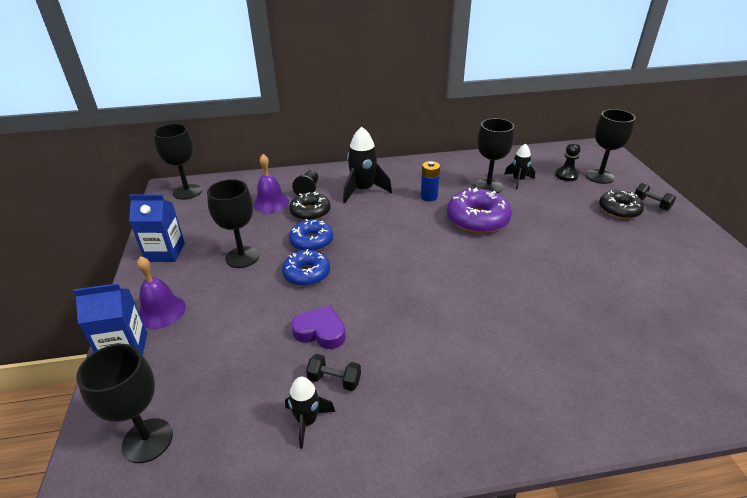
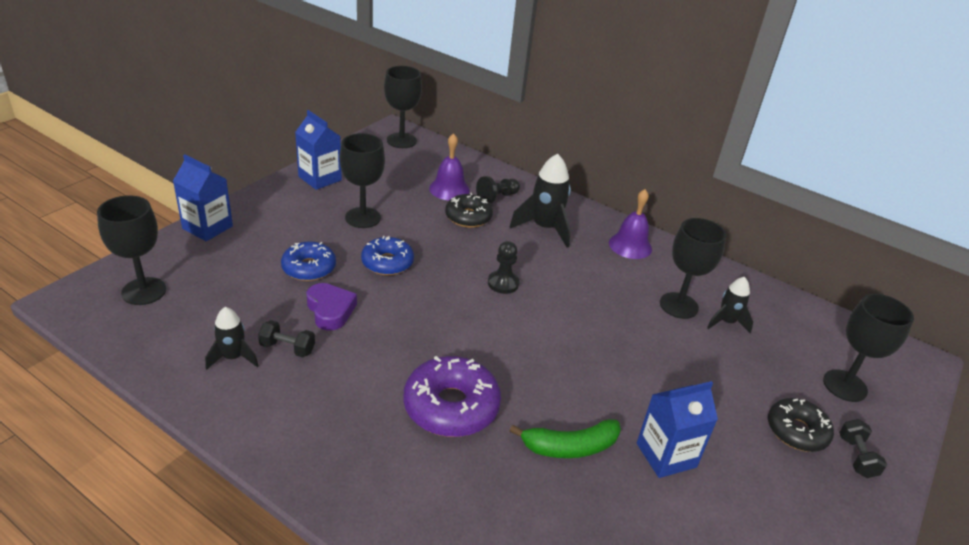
camera: 40 degrees right, 0 degrees up
purple bell [137,256,186,329] -> purple bell moved to [609,189,652,259]
blue donut [289,219,333,251] -> blue donut moved to [281,241,336,281]
black dumbbell [306,354,361,391] -> black dumbbell turned 45 degrees counterclockwise [258,320,315,357]
blue battery [421,161,440,201] -> none
purple donut [447,188,512,234] -> purple donut moved to [403,356,501,437]
black pawn [555,143,580,181] -> black pawn moved to [488,241,520,294]
none -> green banana [509,419,621,458]
none -> blue carton [637,381,718,478]

